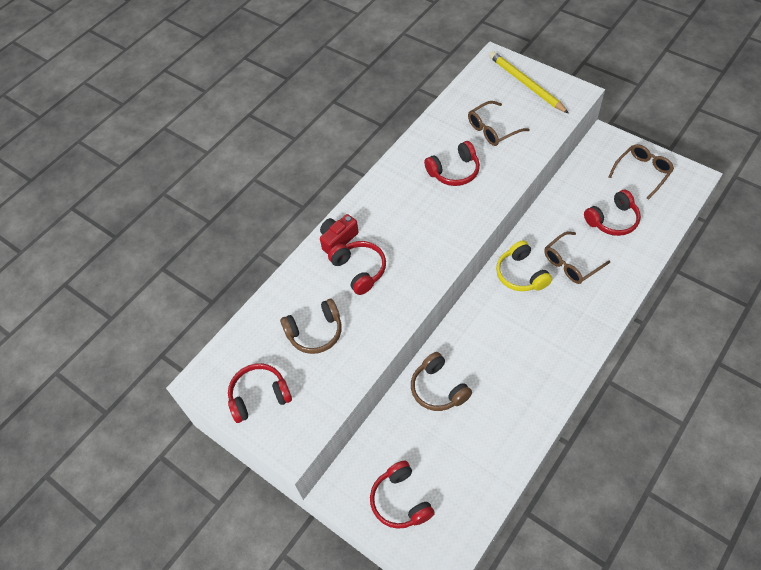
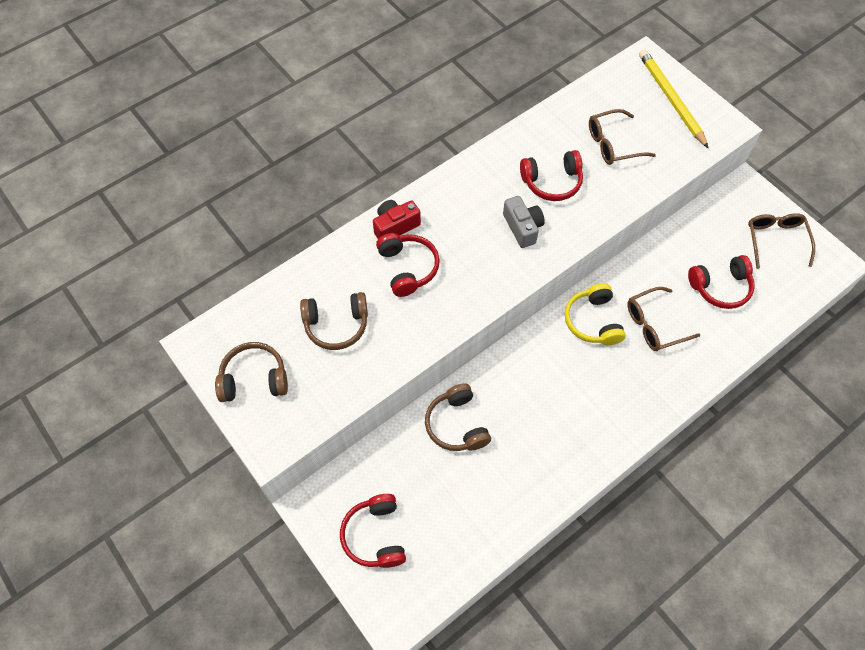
camera: 10 degrees right, 5 degrees up
red headphones [228,363,292,423] -> brown headphones [215,342,288,402]
brown glasses [609,144,674,200] -> brown glasses turned 60 degrees counterclockwise [748,213,815,269]
none -> grey camera [503,196,545,248]

